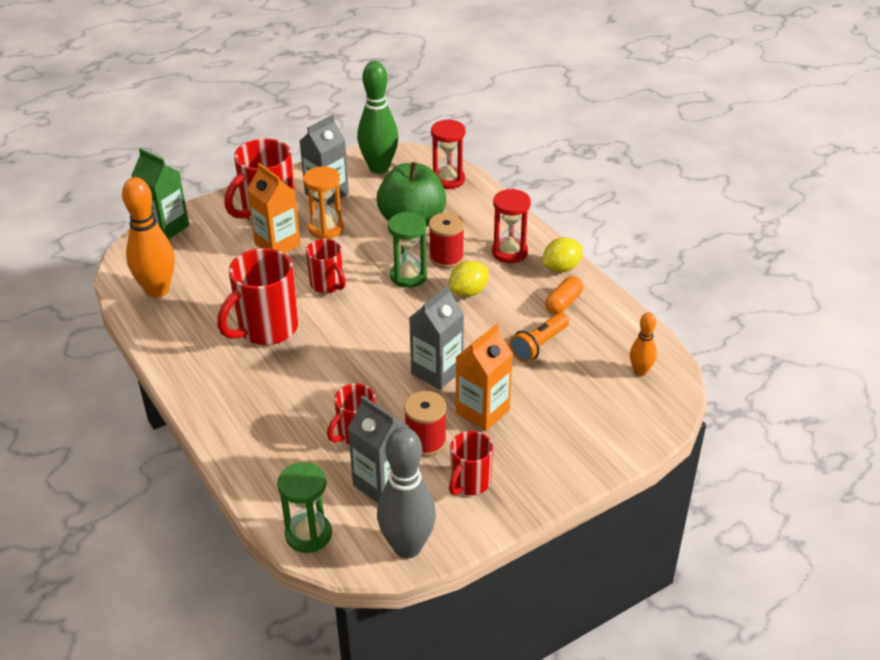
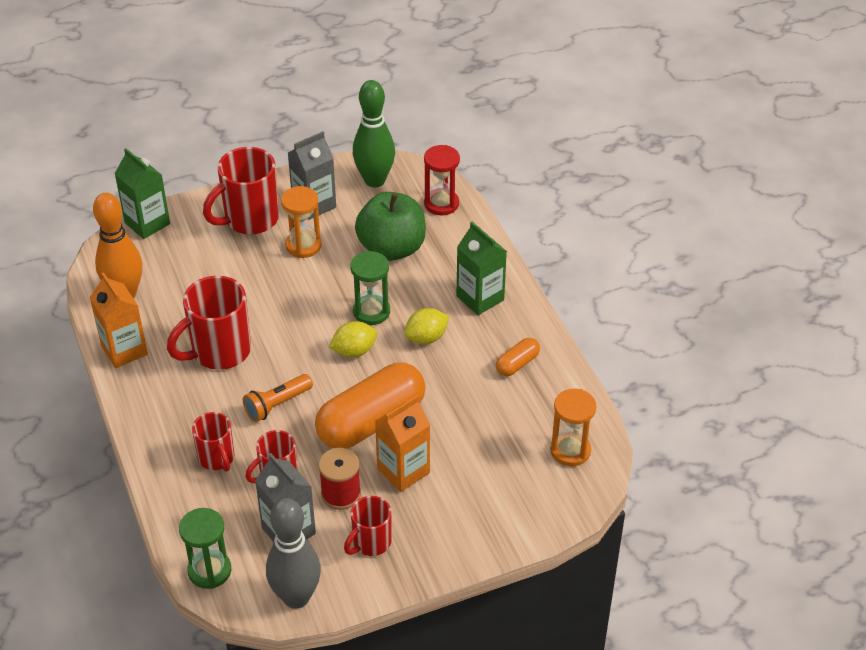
camera: 10 degrees right, 5 degrees up
orange carton [247,163,301,253] -> orange carton moved to [90,272,148,368]
red mug [306,239,346,293] -> red mug moved to [192,412,234,472]
grey carton [409,285,464,390] -> orange capsule [315,363,426,449]
red spool [429,213,464,268] -> none
red hourglass [492,189,531,263] -> green carton [456,222,507,315]
orange flashlight [509,313,569,362] -> orange flashlight moved to [243,374,313,422]
yellow lemon [542,237,583,272] -> yellow lemon moved to [329,321,377,357]
orange bowling pin [630,312,657,376] -> orange hourglass [550,389,596,466]

